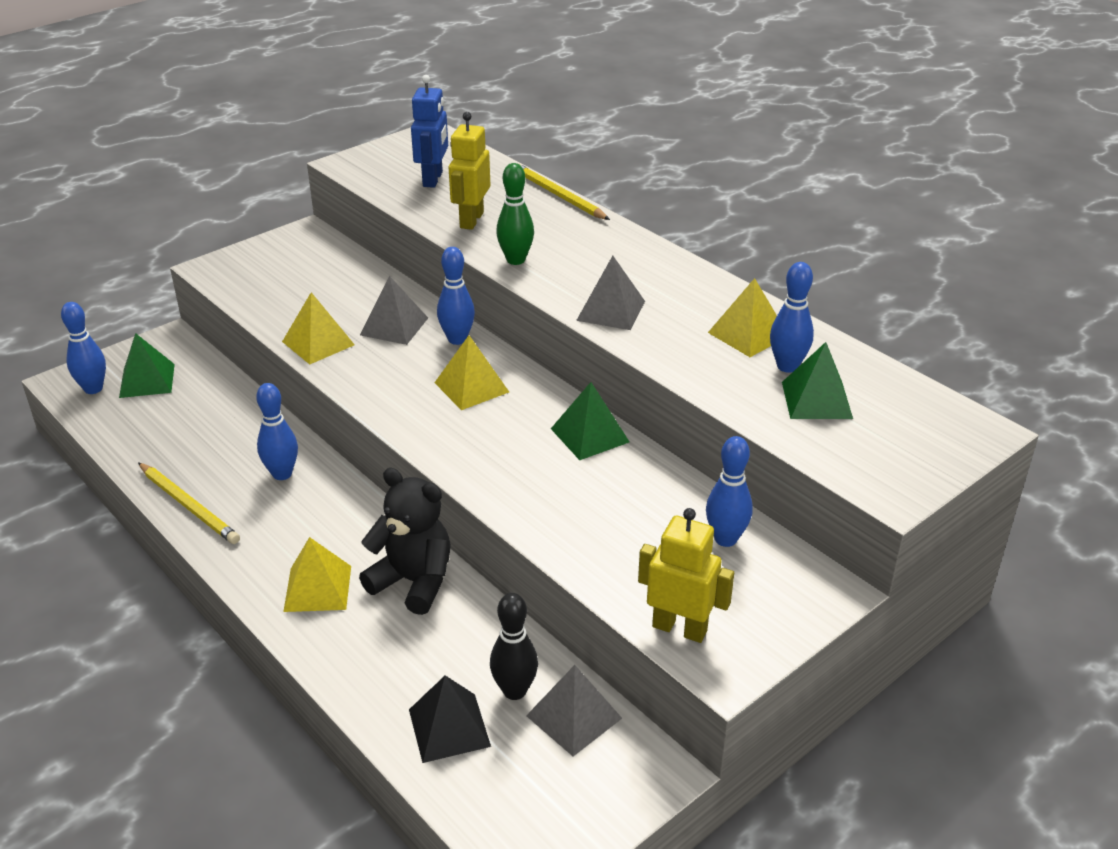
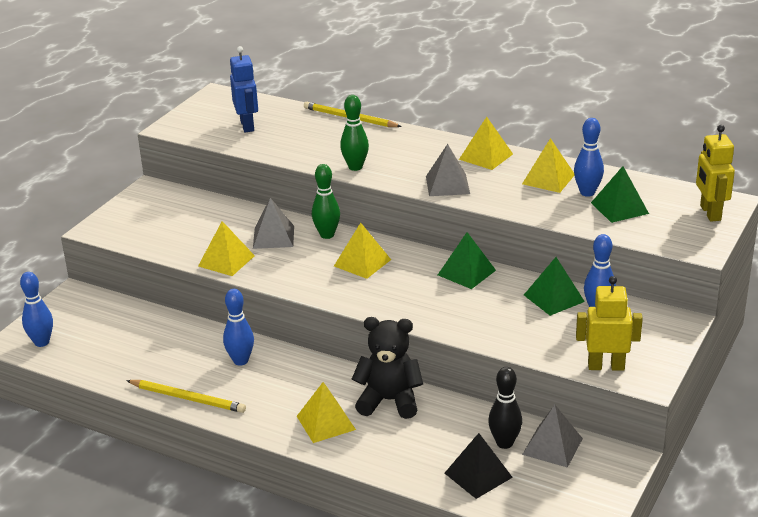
camera: 20 degrees left, 5 degrees down
green pyramid [119,333,175,398] -> green pyramid moved to [524,257,585,316]
blue bowling pin [437,247,475,345] -> green bowling pin [312,164,340,239]
yellow robot [449,112,490,230] -> yellow robot moved to [696,125,735,222]
none -> yellow pyramid [459,117,513,170]

